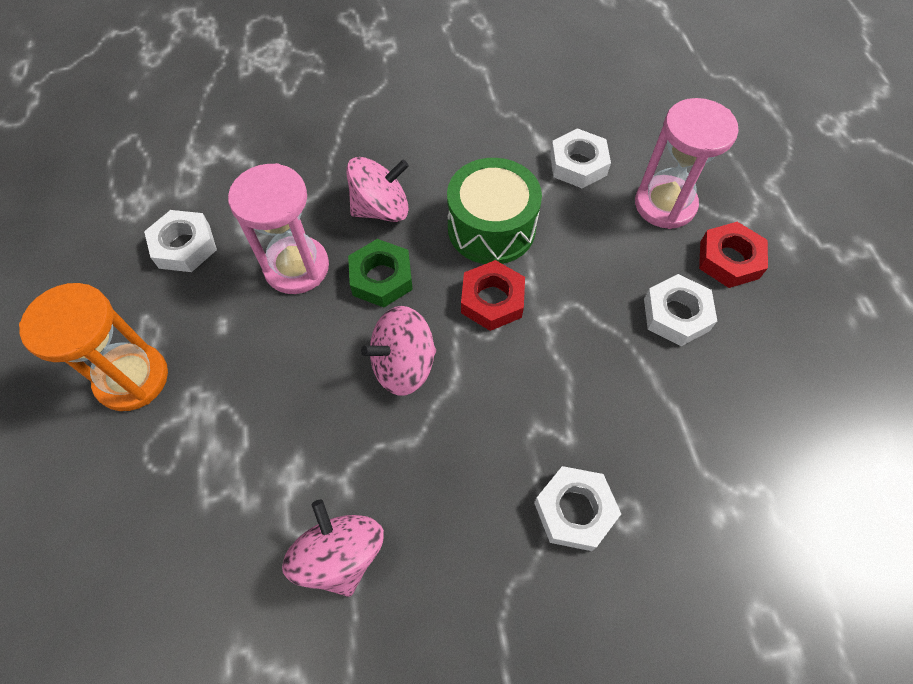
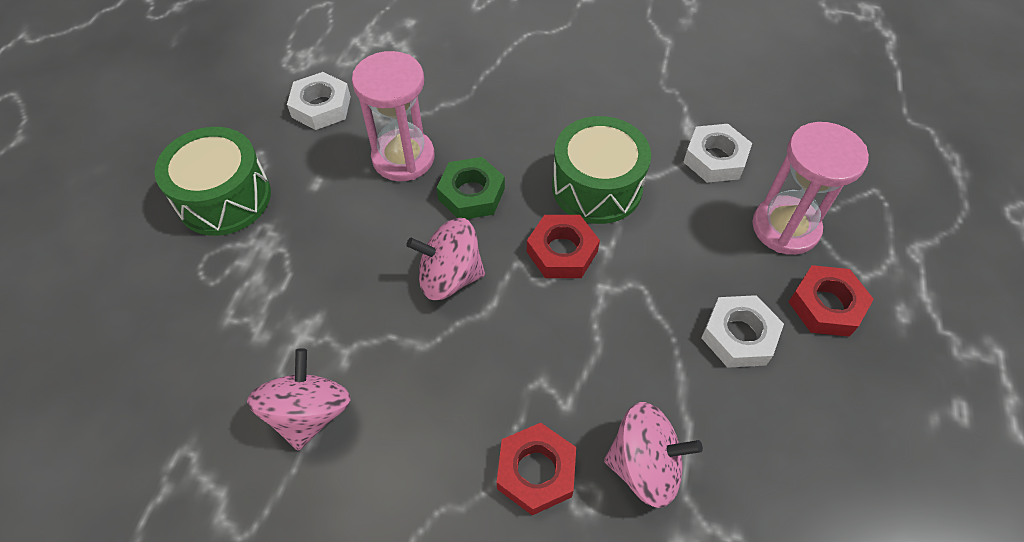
camera: 25 degrees right, 5 degrees down
orange hourglass [19,283,168,411] -> green drum [154,127,271,236]
pink spinning top [346,157,409,222] -> pink spinning top moved to [604,402,703,508]
white nut [534,466,621,551] -> red nut [497,423,576,515]

